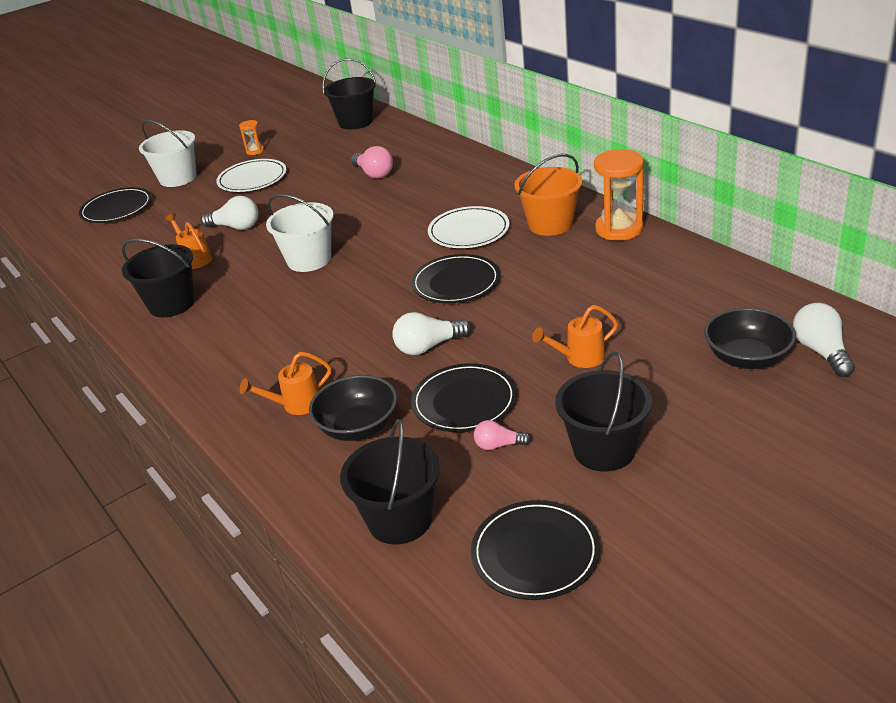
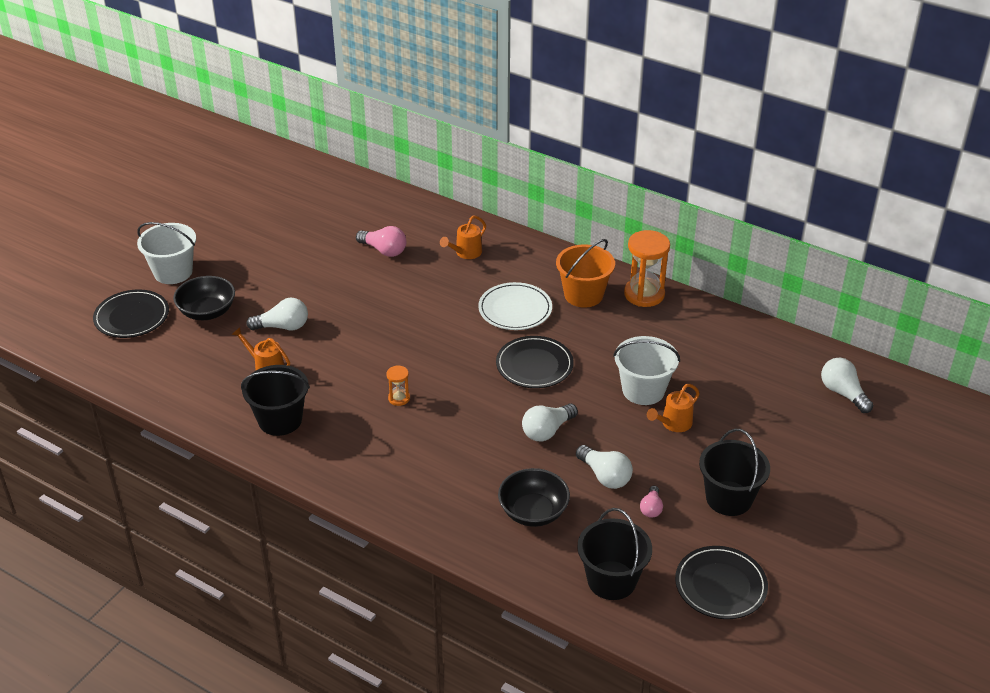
camera: 25 degrees left, 5 degrees up
white plate [216,159,287,192] -> none
orange hourglass [239,120,264,155] -> orange hourglass moved to [386,365,410,406]
orange watering can [240,352,331,415] -> orange watering can moved to [440,215,486,259]
white bucket [266,194,334,272] -> white bucket moved to [613,336,680,405]
black bucket [322,58,376,129] -> none
black plate [411,363,517,432] -> white light bulb [576,445,633,489]
pink light bulb [474,420,531,450] -> pink light bulb turned 60 degrees counterclockwise [640,486,663,518]
black bowl [704,308,796,369] -> black bowl moved to [173,276,235,320]

